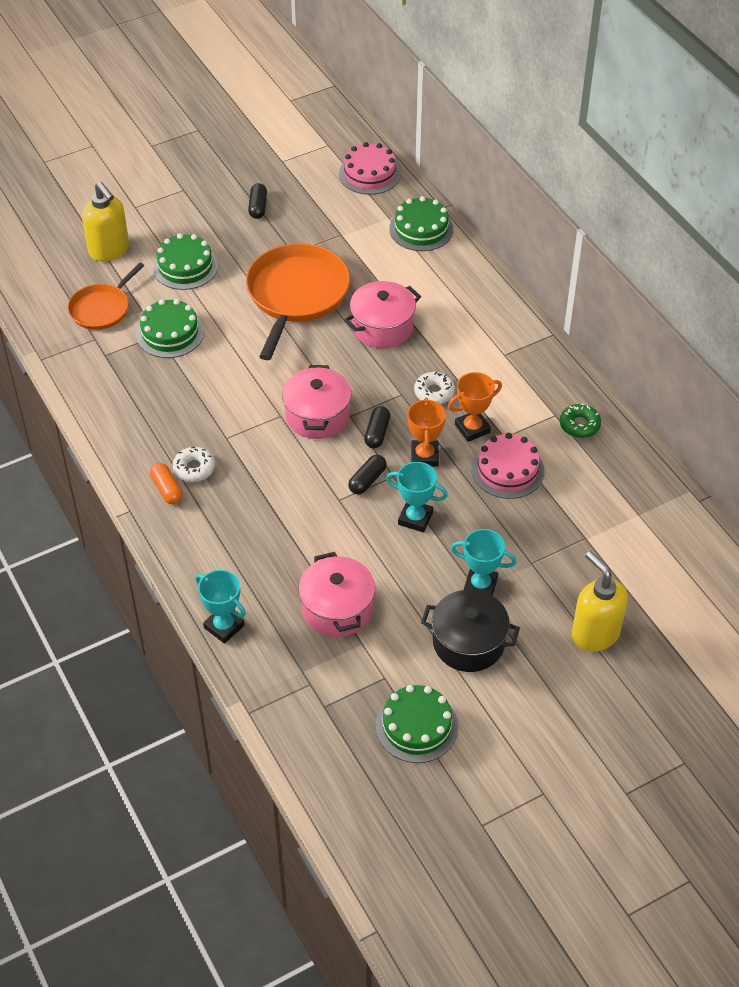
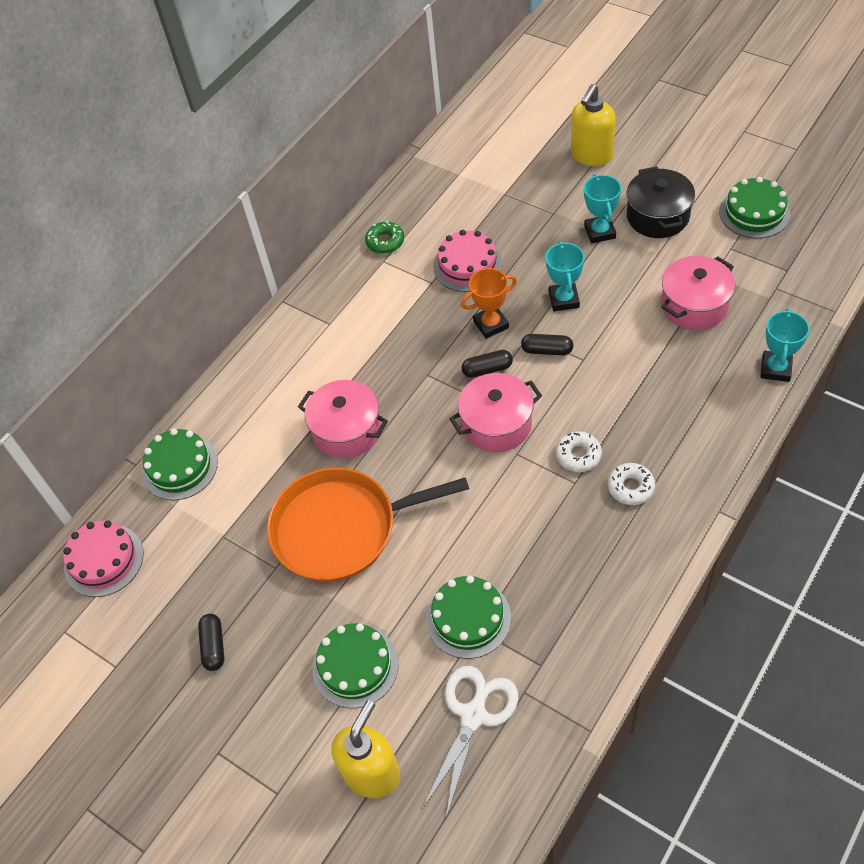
camera: 110 degrees left, 5 degrees up
orange pan [68,262,144,330] -> white scissors [423,666,518,818]
orange capsule [150,463,183,504] -> none
black capsule [248,183,267,219] -> black capsule turned 75 degrees counterclockwise [198,614,224,671]
white donut [414,372,455,404] -> white donut moved to [556,431,602,472]
orange trophy [448,372,502,442] -> none

